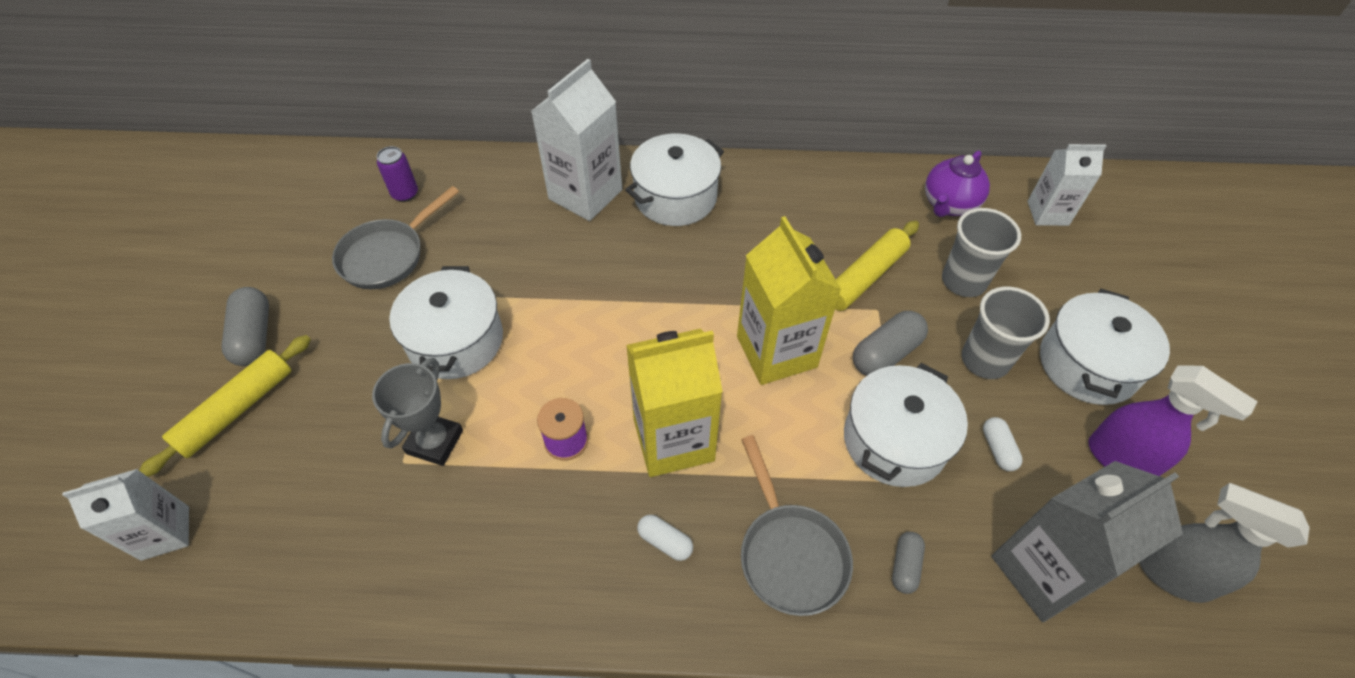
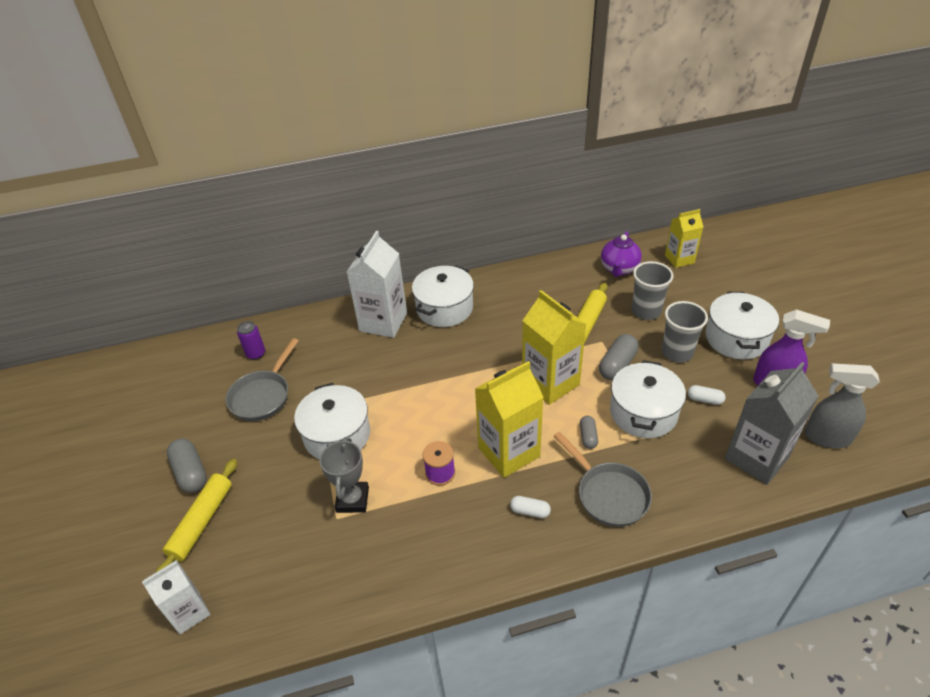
camera: 15 degrees left, 10 degrees down
grey capsule [892,532,925,594] -> grey capsule moved to [580,416,598,449]
white capsule [983,417,1023,471] -> white capsule turned 45 degrees counterclockwise [688,385,726,405]
white carton [1027,144,1106,226] -> yellow carton [665,209,703,268]

